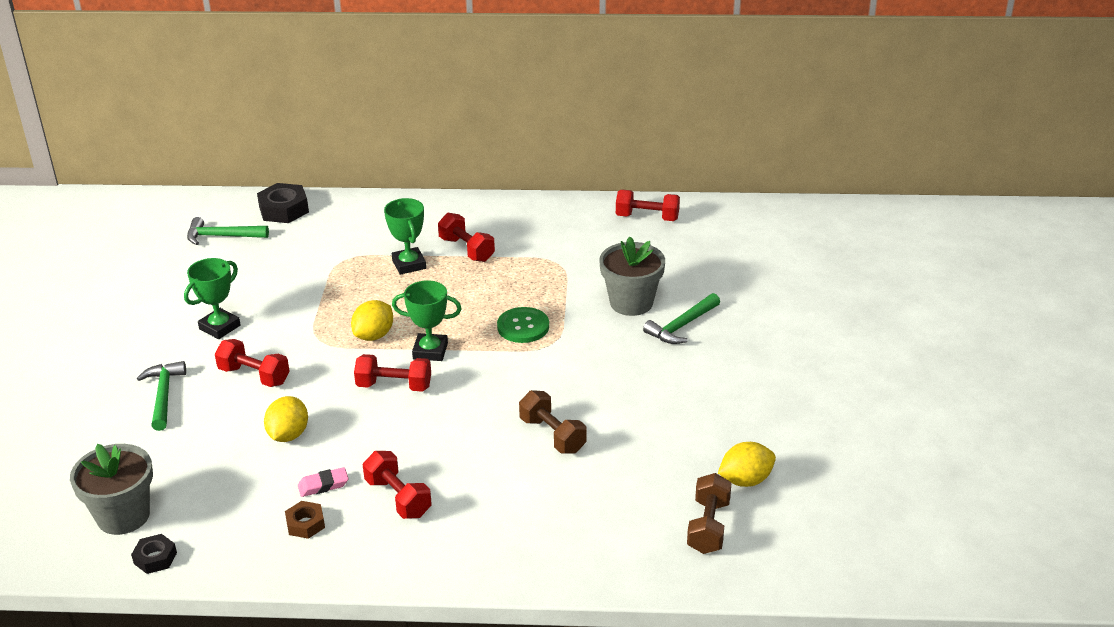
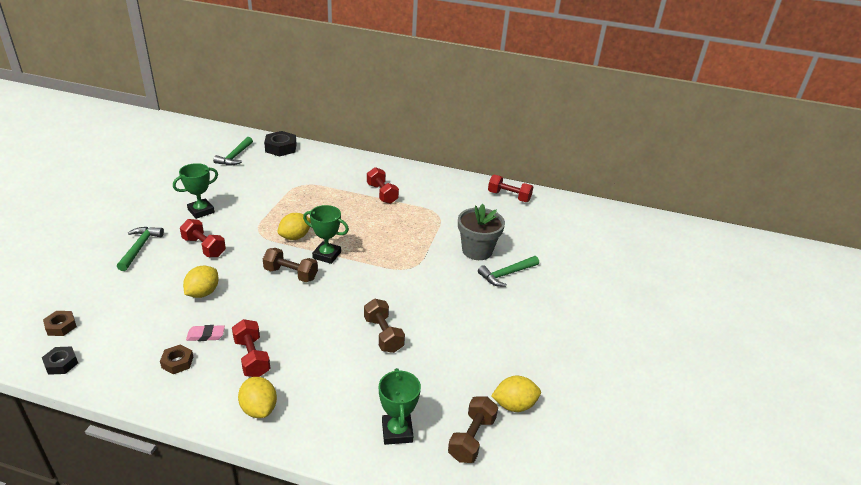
camera: 10 degrees right, 0 degrees up
grey flower pot [70,444,153,535] -> brown nut [43,311,77,336]
green hammer [187,217,269,245] -> green hammer turned 90 degrees counterclockwise [213,137,253,165]
red dumbbell [354,354,431,392] -> brown dumbbell [263,248,318,282]
green trophy [384,198,426,275] -> green trophy moved to [379,368,421,445]
green button [497,307,549,343] -> none
none -> yellow lemon [238,377,277,418]

